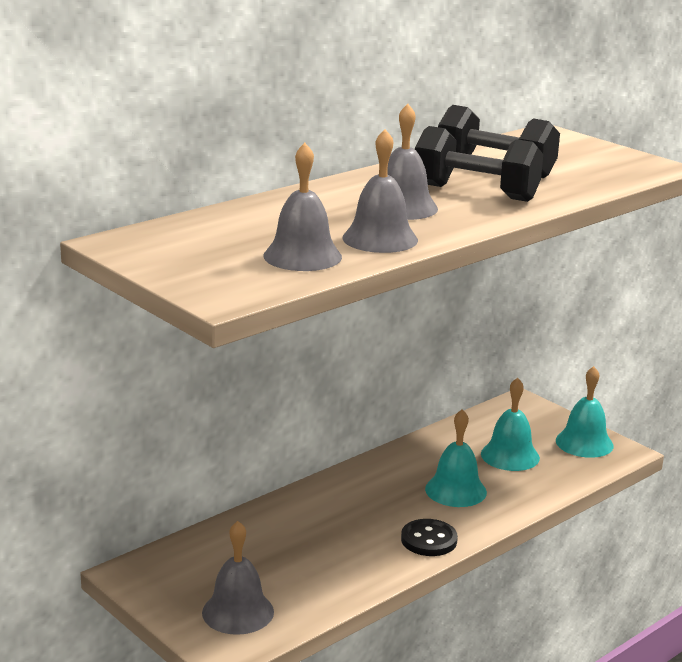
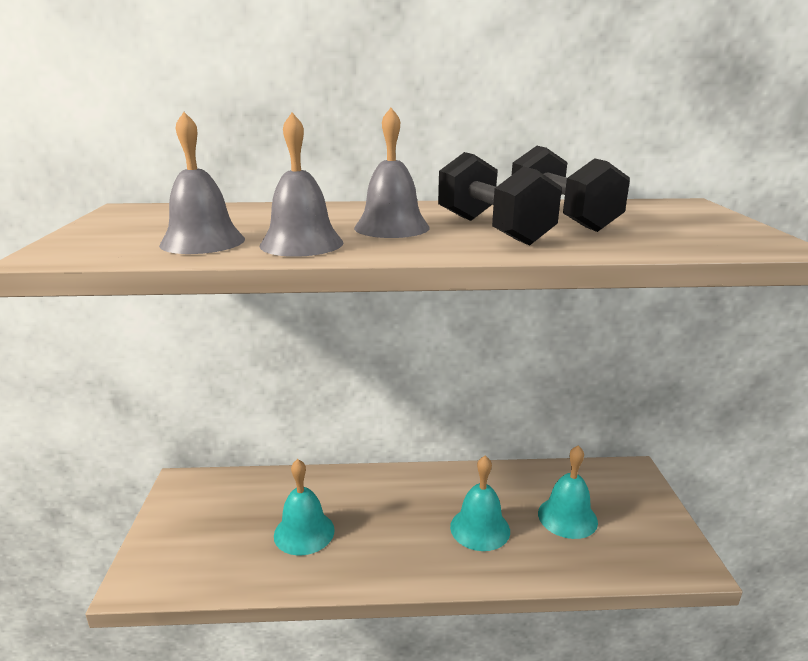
camera: 40 degrees right, 0 degrees up
grey bell [202,521,274,635] -> none
black button [401,519,458,556] -> none
turquoise bell [556,366,614,458] -> turquoise bell moved to [274,459,335,556]

